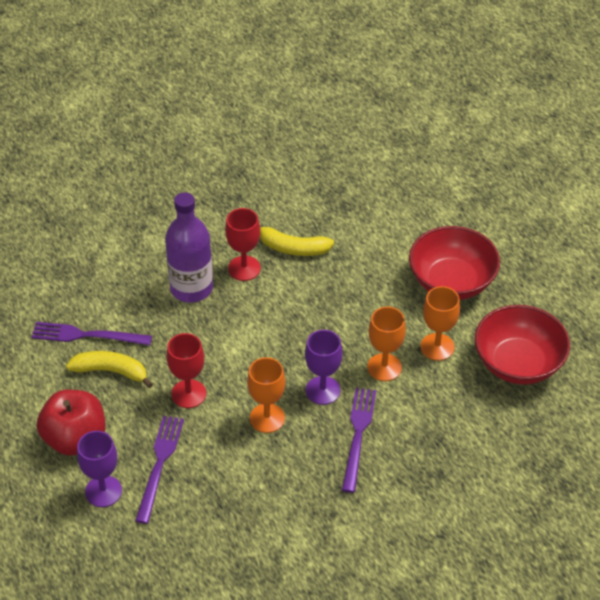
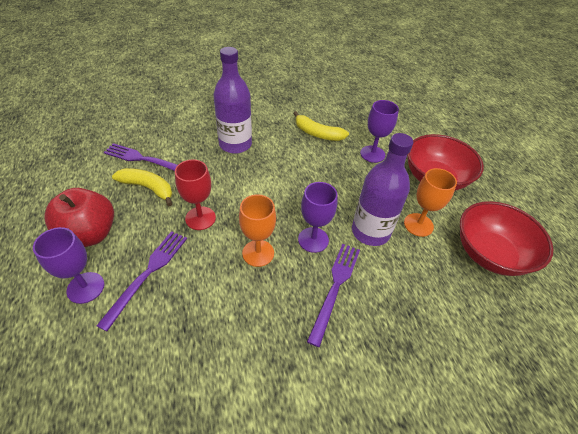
camera: 10 degrees right, 0 degrees up
red goblet [225,208,261,281] -> none
orange goblet [367,307,406,381] -> purple bottle [352,133,413,246]
none -> purple goblet [360,100,399,163]

